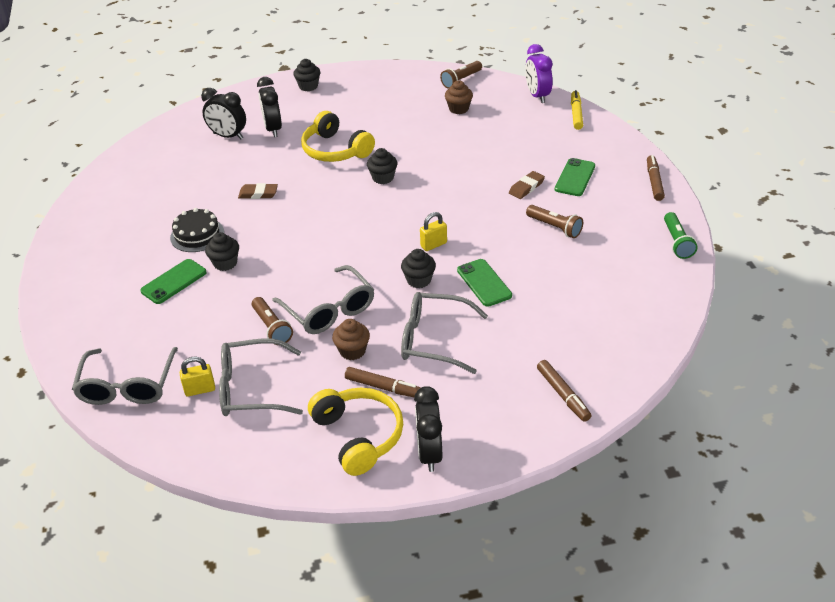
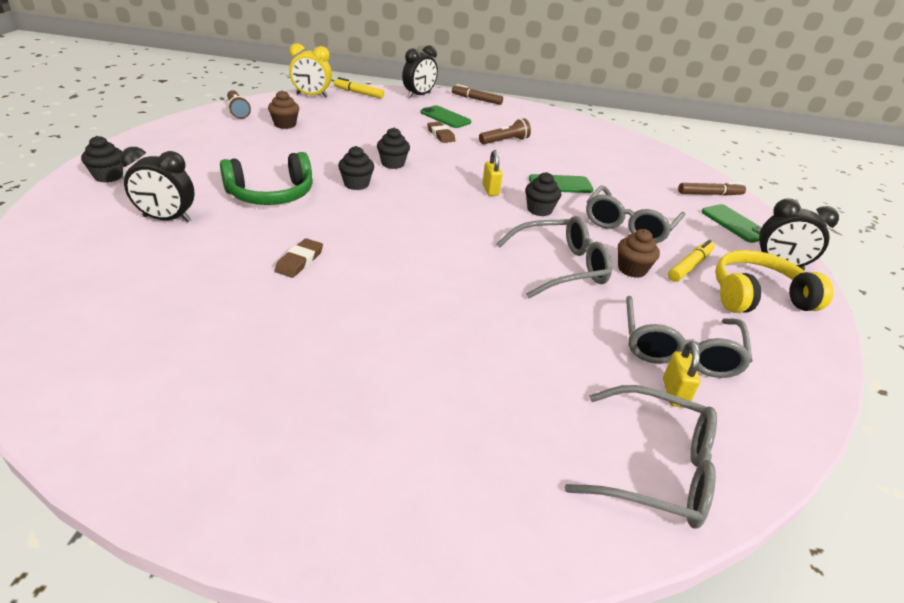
camera: 75 degrees left, 5 degrees down
green phone [140,259,207,304] -> green phone moved to [701,204,762,243]
black cake [170,208,224,252] -> none
black clock [201,88,246,139] -> black clock moved to [402,45,438,98]
black cupcake [205,232,239,271] -> black cupcake moved to [377,128,410,169]
brown flashlight [252,297,293,345] -> none
yellow headphones [301,111,375,162] -> green headphones [220,152,313,205]
brown marker [345,367,421,397] -> yellow marker [668,240,715,282]
purple clock [525,44,553,103] -> yellow clock [289,43,332,98]
green flashlight [664,212,698,259] -> none

